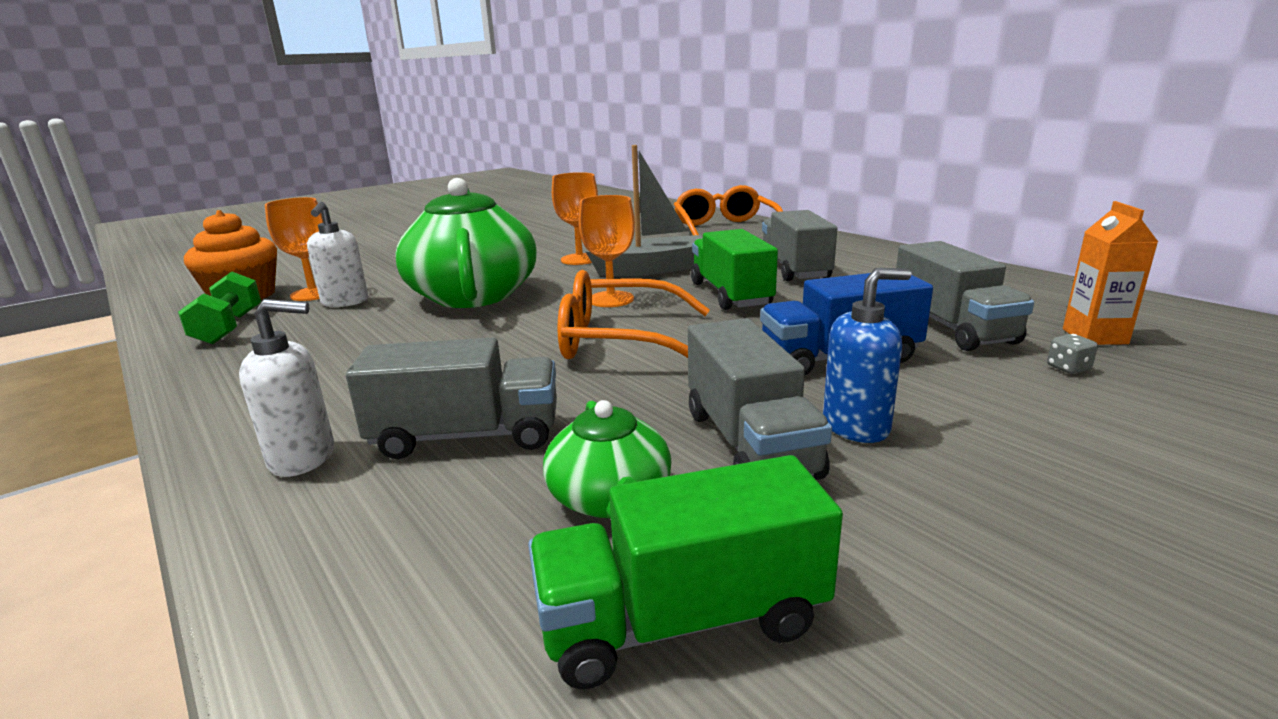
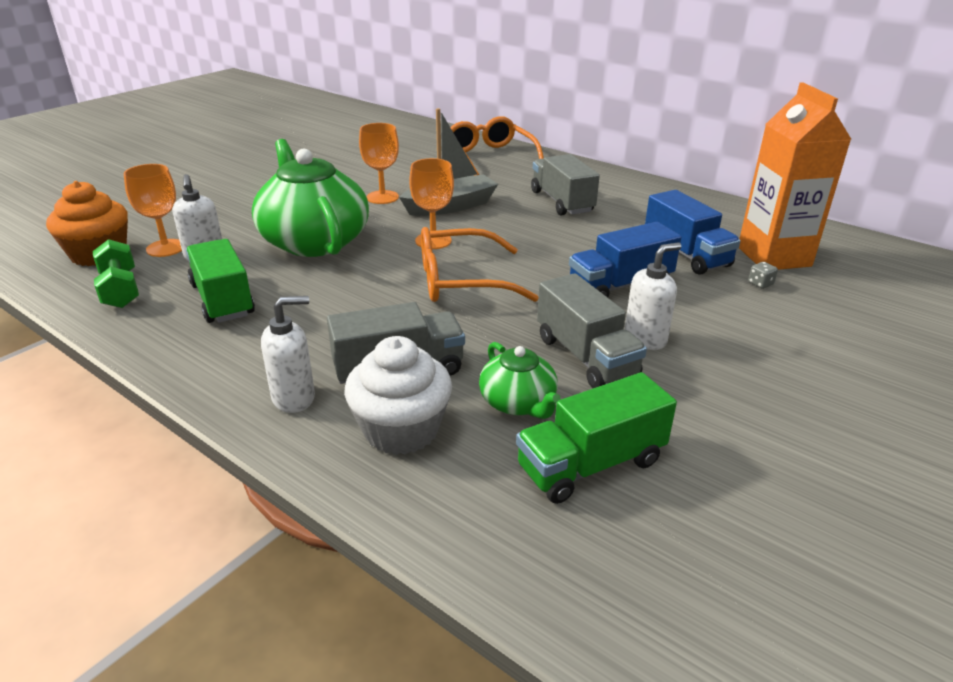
camera: 15 degrees left, 10 degrees up
green truck [691,229,778,310] -> green truck moved to [186,239,255,323]
blue soap dispenser [823,268,912,443] -> white soap dispenser [625,243,682,350]
grey truck [896,241,1034,351] -> blue truck [645,190,741,275]
orange carton [1063,201,1158,345] -> orange carton [739,82,852,270], size x1.88
none -> white cupcake [344,336,452,455]

